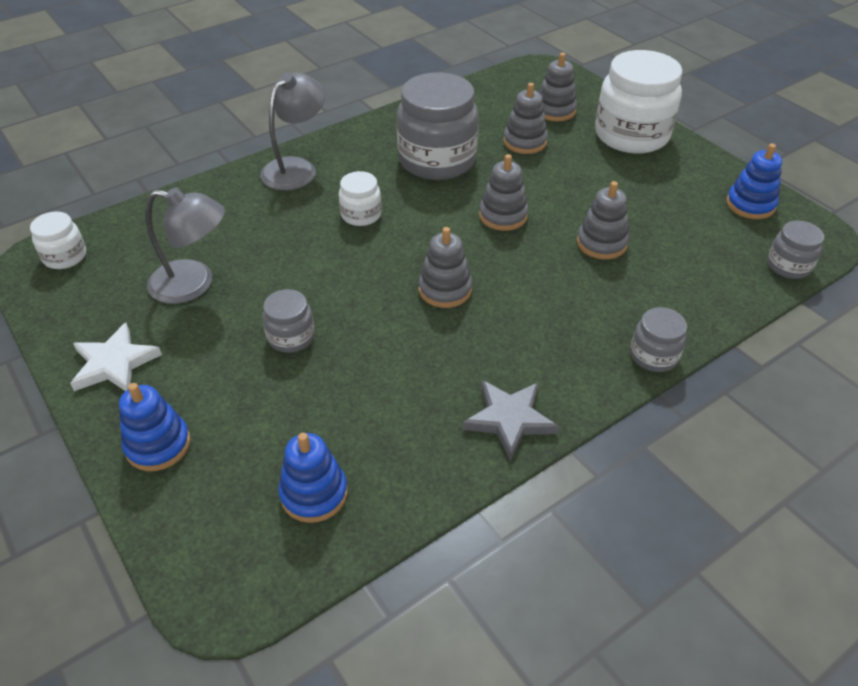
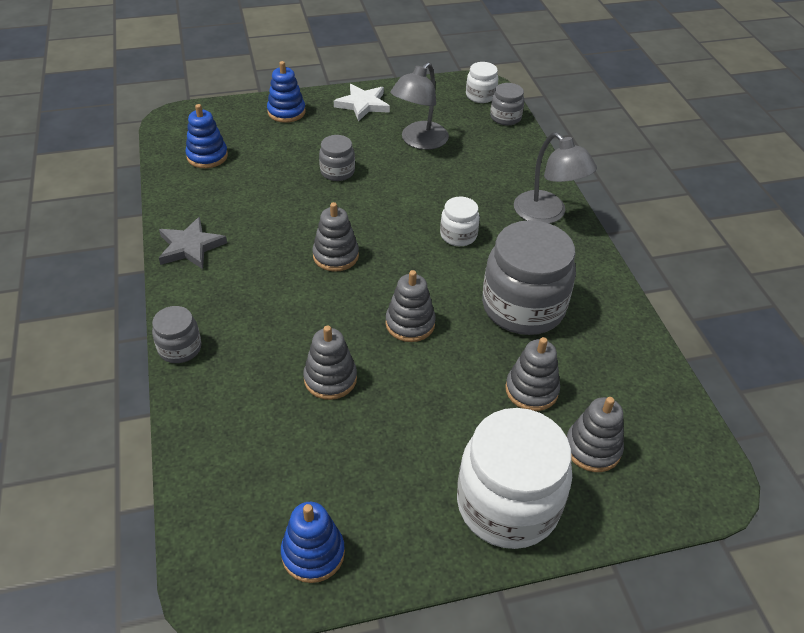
camera: 110 degrees right, 0 degrees up
grey jar [767,221,824,279] -> grey jar moved to [490,83,524,125]

